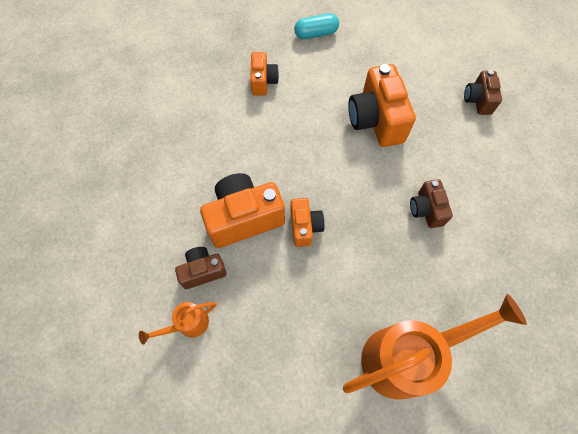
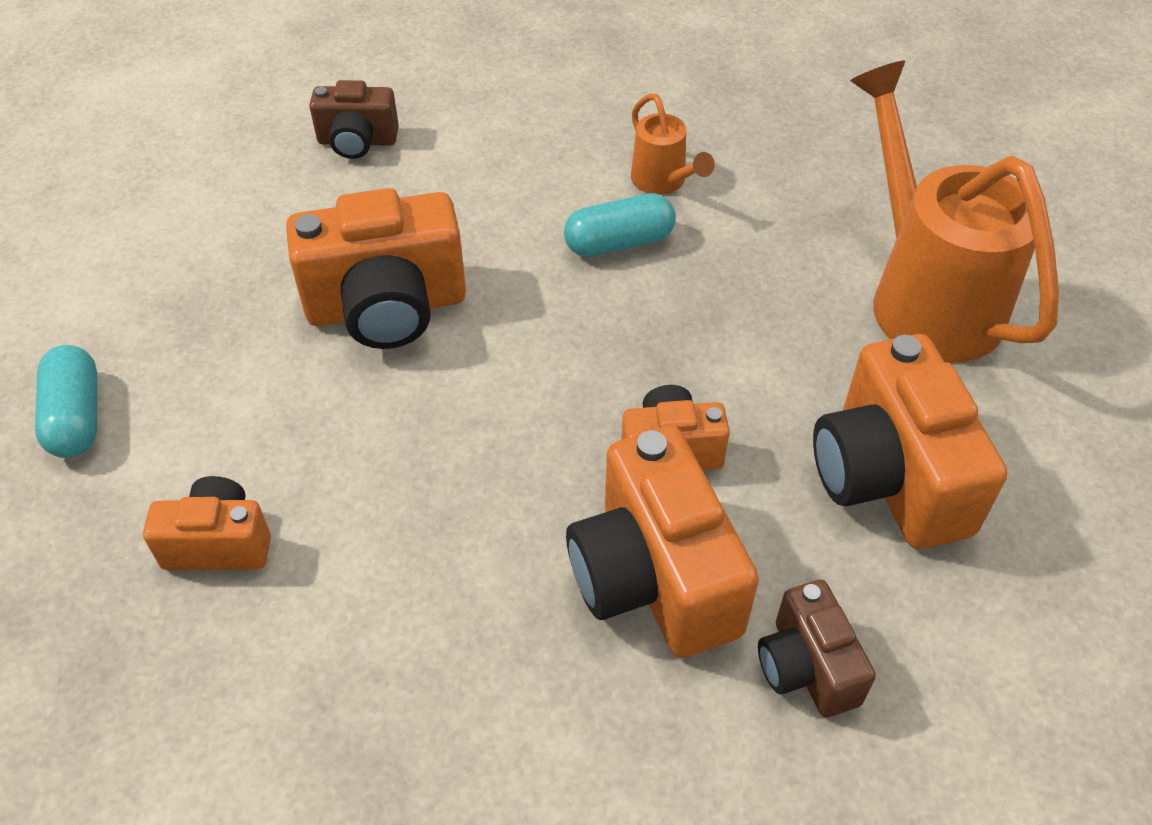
camera: 90 degrees left, 15 degrees down
orange watering can [139,302,216,345] -> orange watering can moved to [631,93,715,195]
brown camera [410,179,453,228] -> turquoise capsule [564,193,676,257]
none -> orange camera [813,334,1008,549]

